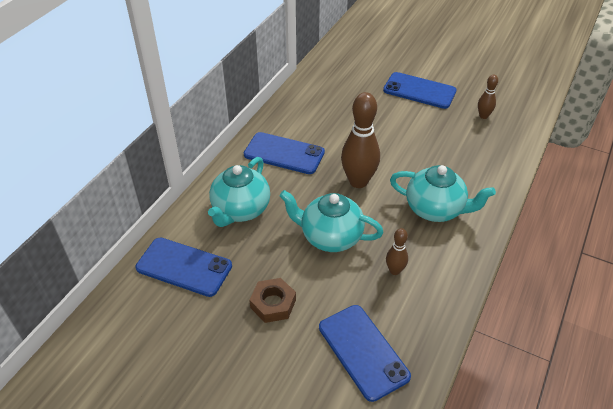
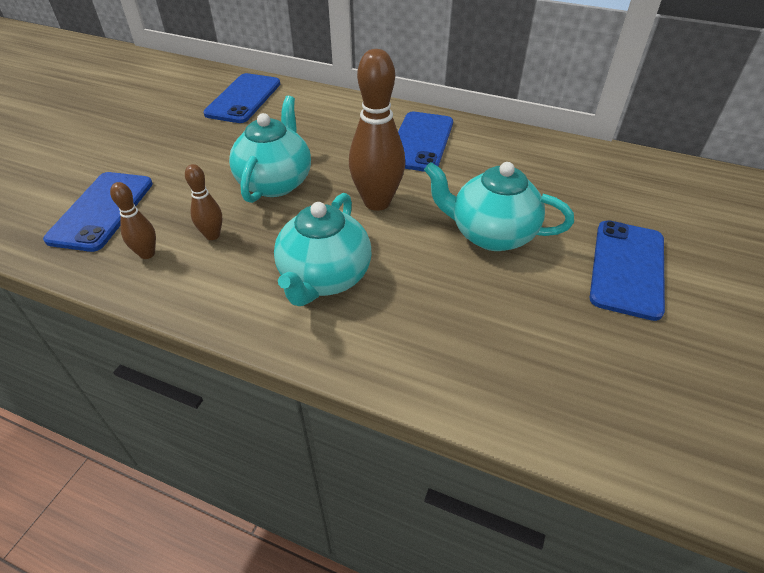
camera: 85 degrees right, 0 degrees up
turquoise teapot [208,157,270,227] -> turquoise teapot moved to [424,162,574,251]
brown nut [249,278,296,323] -> none
blue phone [319,305,411,402] -> blue phone turned 45 degrees counterclockwise [43,172,153,252]
brown bowling pin [478,75,498,119] -> brown bowling pin moved to [110,182,156,259]

